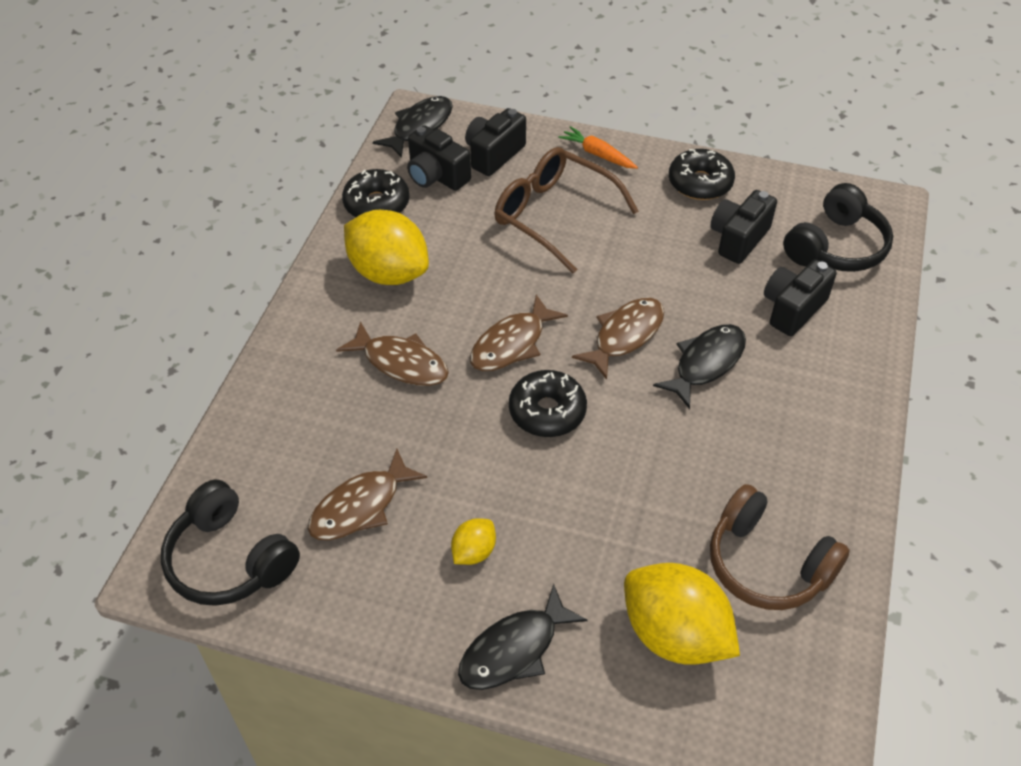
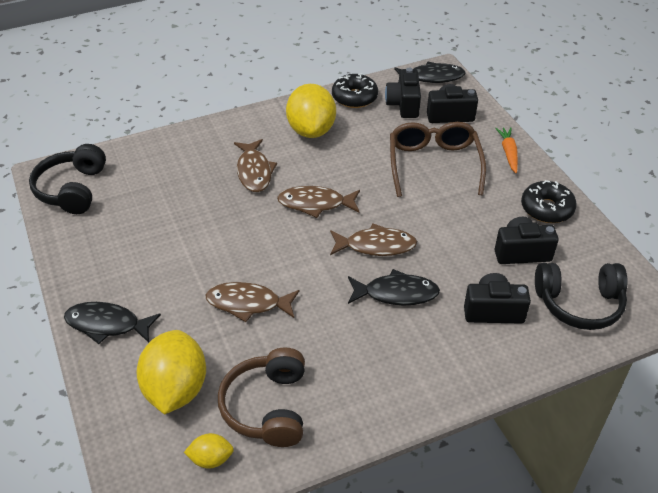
camera: 50 degrees right, 5 degrees down
brown fish [308,449,427,540] -> brown fish moved to [205,282,299,322]
yellow lemon [451,518,496,565] -> yellow lemon moved to [184,433,234,469]
black donut [509,370,587,437] -> none

